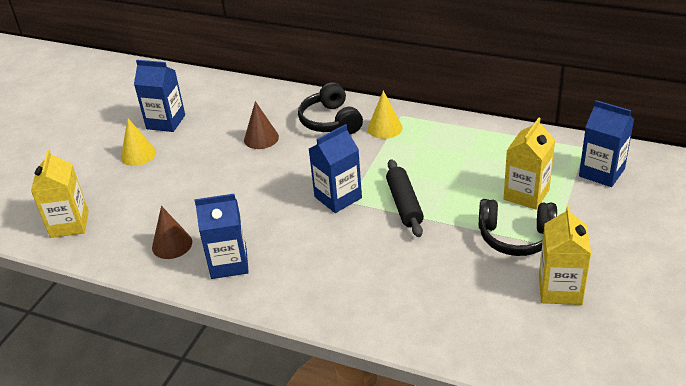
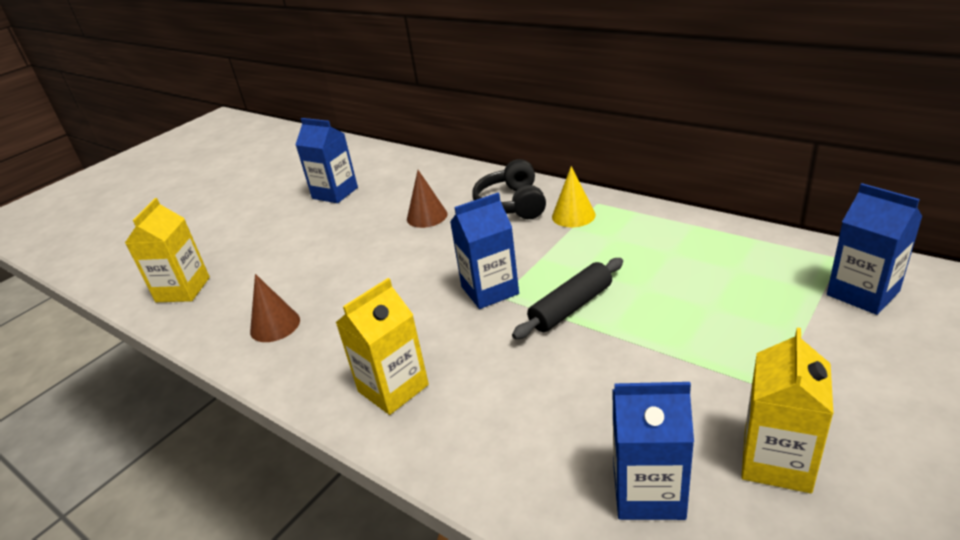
camera: 15 degrees right, 5 degrees down
yellow cone [121,118,156,166] -> none
blue carton [195,194,249,279] -> blue carton moved to [612,382,694,520]
black rolling pin [386,159,424,237] -> black rolling pin turned 45 degrees clockwise [512,258,623,340]
black headphones [478,199,557,256] -> none
yellow carton [504,118,555,210] -> yellow carton moved to [336,278,429,415]

